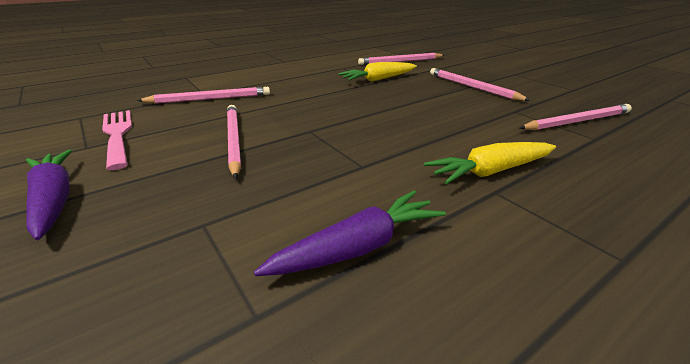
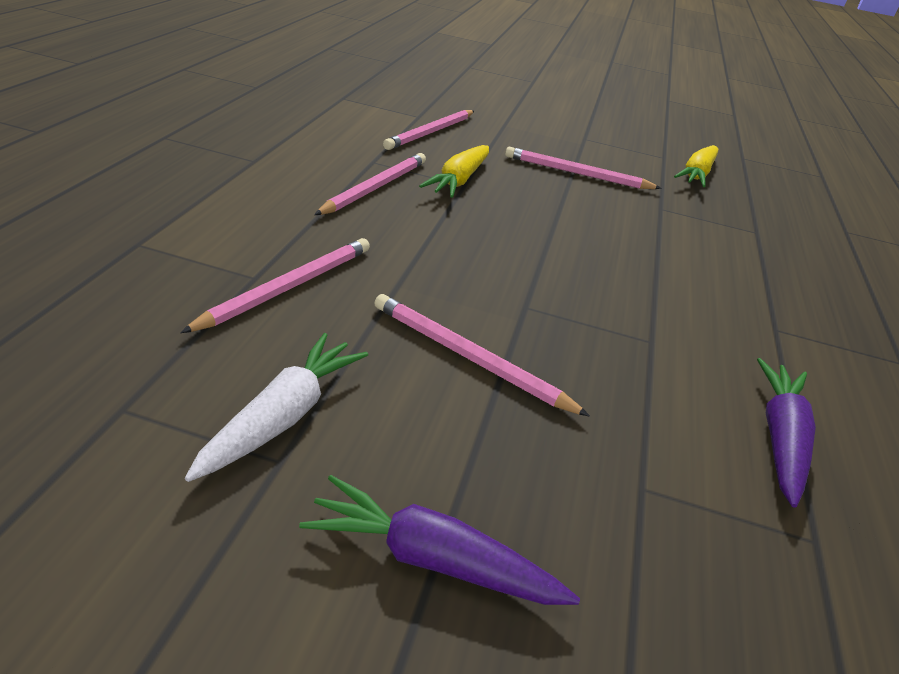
camera: 45 degrees left, 5 degrees up
pink fork [102,110,132,170] -> white carrot [185,333,368,482]
yellow carrot [424,142,556,184] -> yellow carrot moved to [674,145,718,187]
pink pencil [519,104,632,130] -> pink pencil moved to [314,153,426,215]

